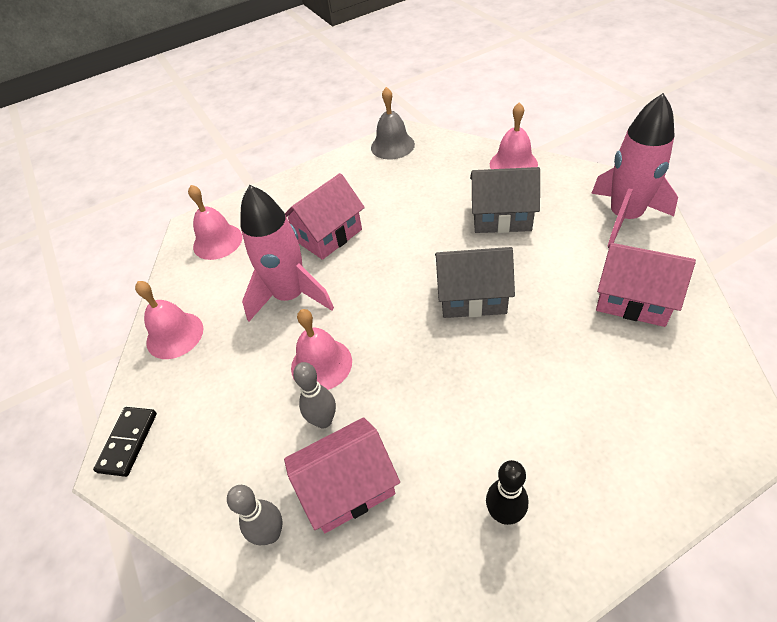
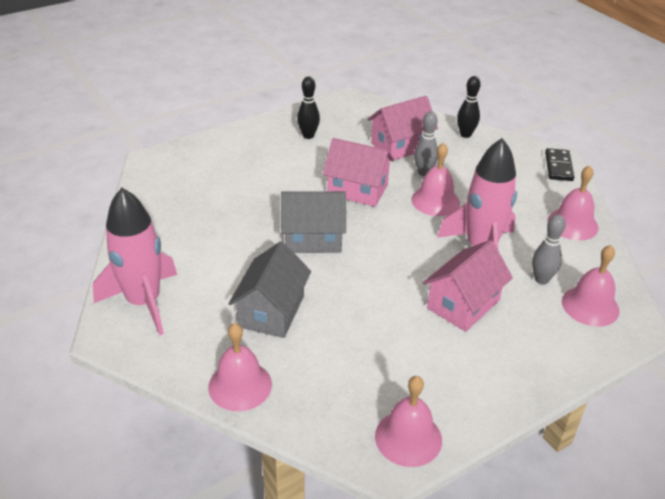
camera: 170 degrees right, 10 degrees down
grey bowling pin [227,485,283,545] -> grey bowling pin moved to [532,214,566,284]
grey bell [371,87,415,159] -> pink bell [375,376,442,467]
grey house [470,167,540,233] -> grey house turned 75 degrees counterclockwise [228,241,311,338]
pink house [596,243,696,327] -> pink house moved to [323,138,394,207]
none -> black bowling pin [457,76,481,138]

